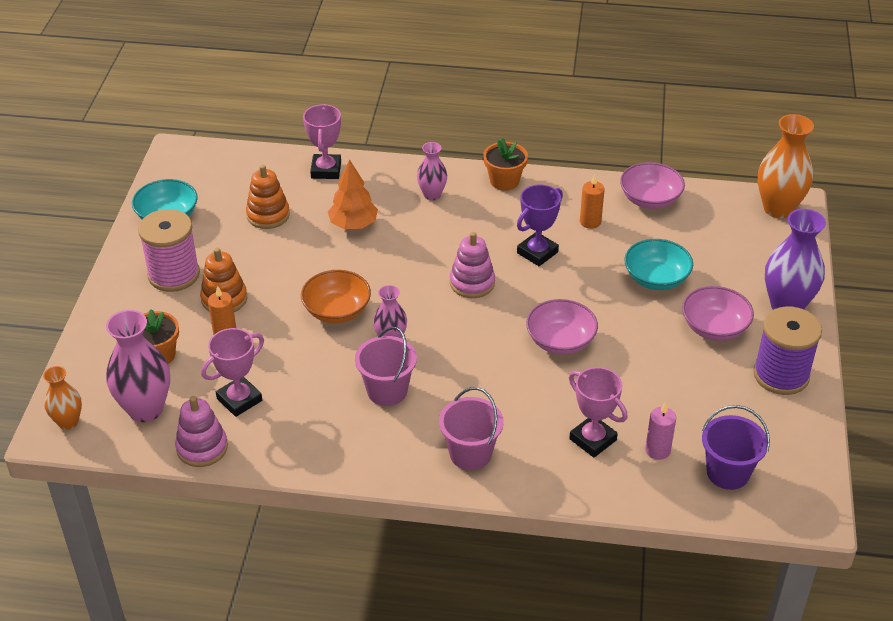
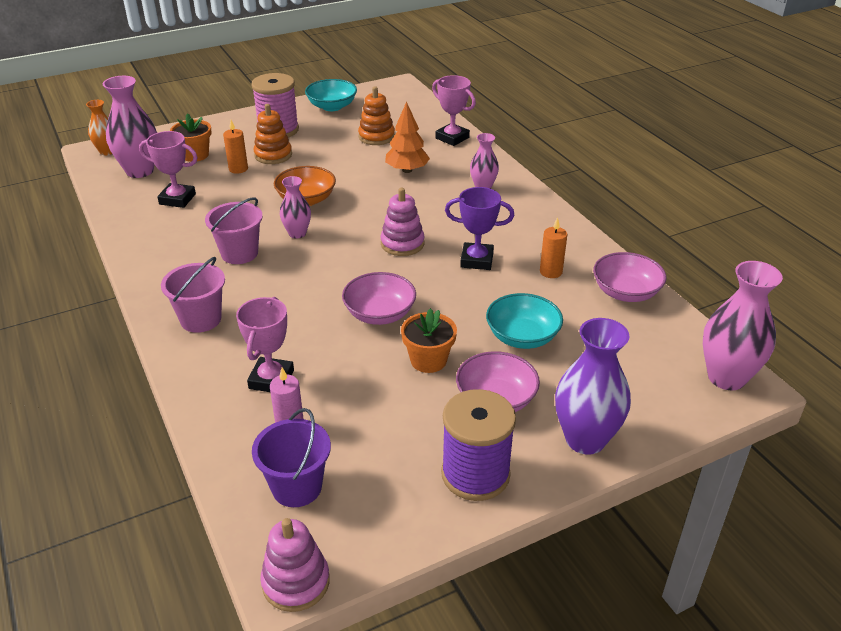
camera: 55 degrees right, 5 degrees down
pink stacking toy [175,396,228,467] -> pink stacking toy moved to [260,518,330,612]
pink trophy [303,104,341,179] -> pink trophy turned 75 degrees clockwise [432,75,476,146]
orange flower pot [483,138,528,190] -> orange flower pot moved to [401,308,457,373]
orange vase [758,114,814,218] -> pink vase [703,261,783,390]

